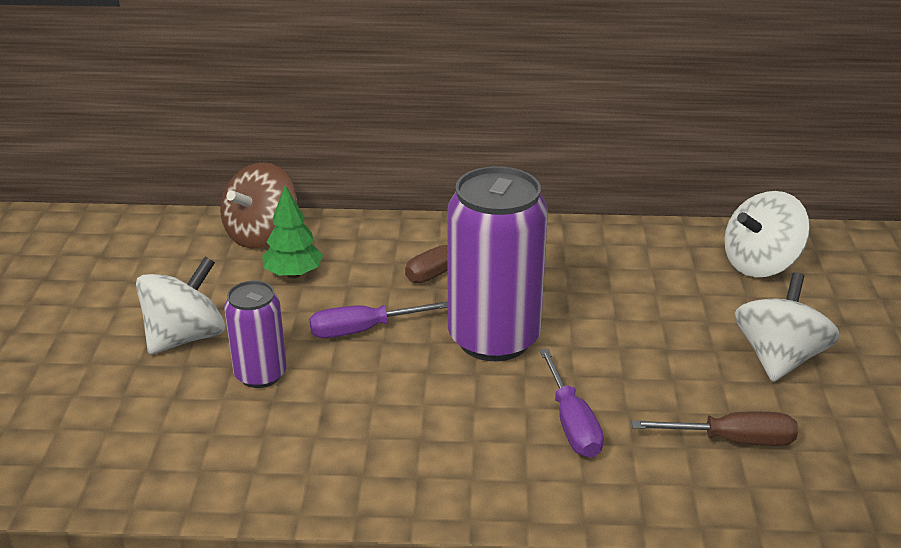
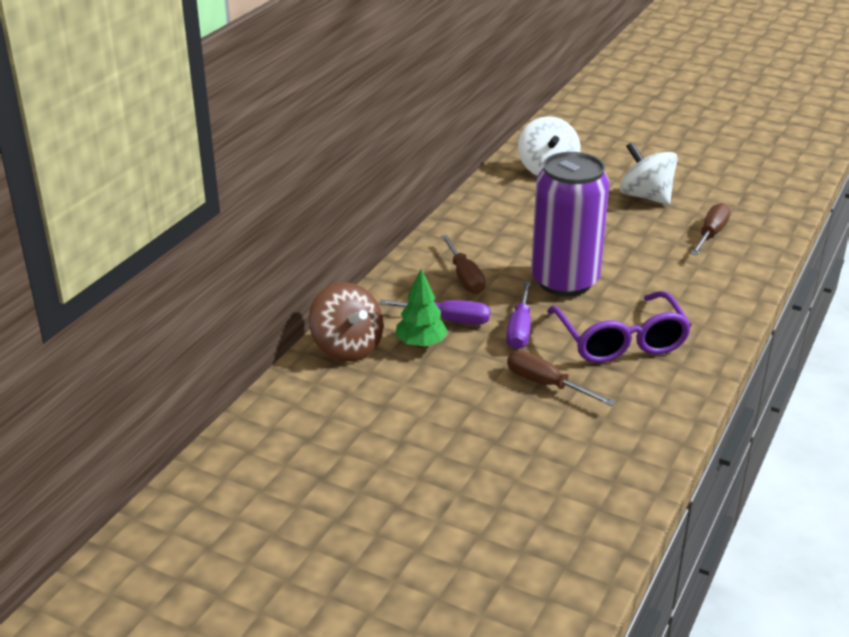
camera: 65 degrees left, 0 degrees up
white spinning top [136,257,225,355] -> none
purple can [224,281,287,388] -> brown screwdriver [507,350,616,406]
purple screwdriver [539,349,604,458] -> purple screwdriver moved to [379,300,490,325]
none -> purple glasses [547,291,692,363]

